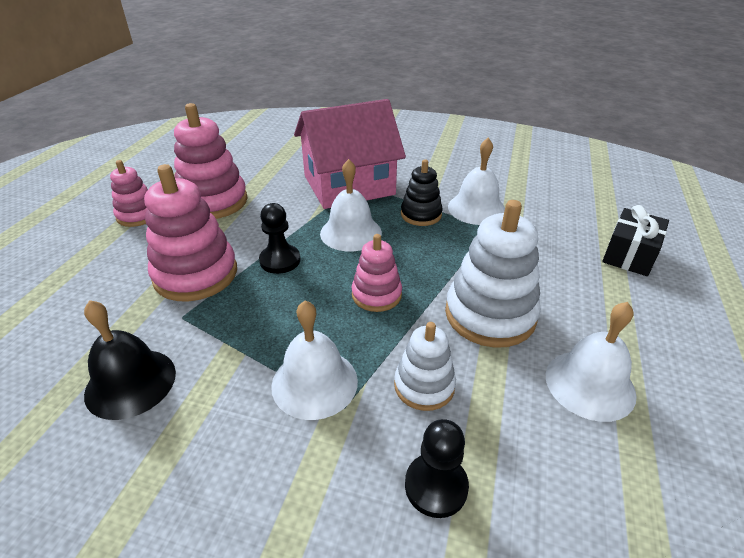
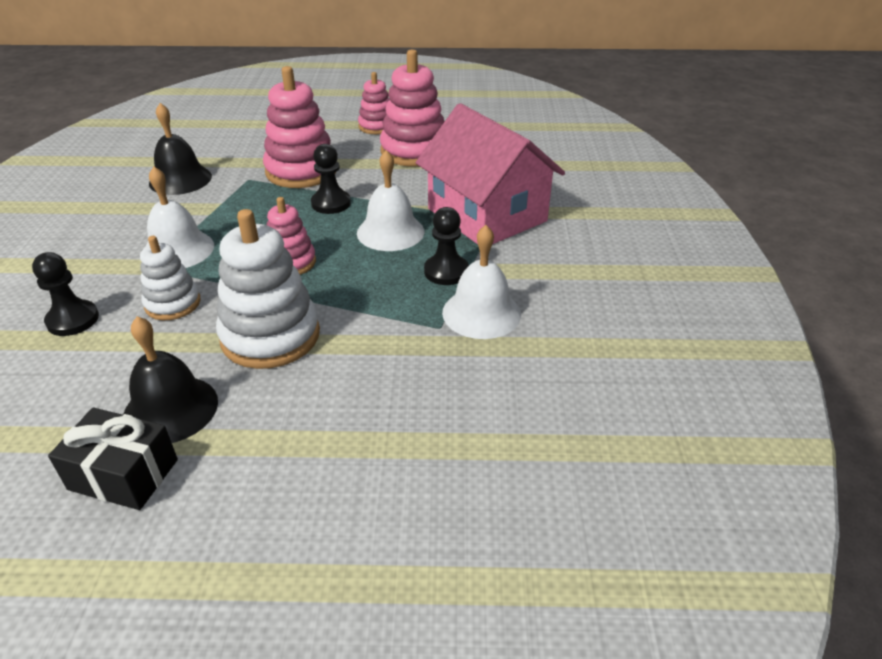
camera: 75 degrees right, 0 degrees up
black stacking toy [401,159,442,226] -> black pawn [424,207,469,285]
white bell [546,302,637,422] -> black bell [123,316,218,443]
black gift [602,205,669,276] -> black gift moved to [48,408,178,510]

